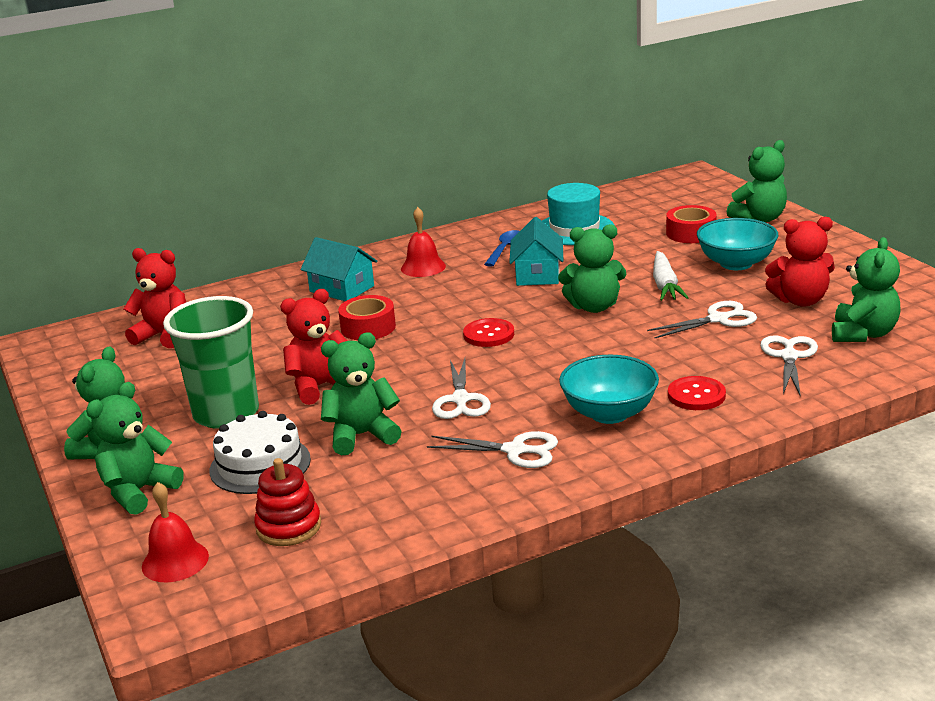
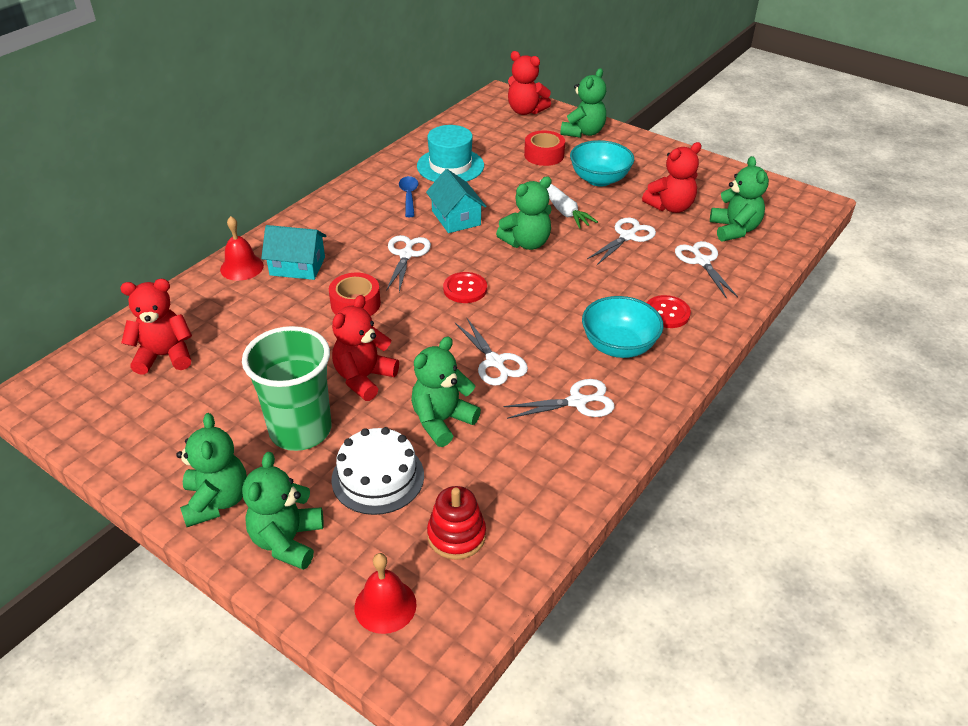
camera: 30 degrees left, 15 degrees up
red bell [401,207,446,277] -> red bell moved to [220,216,264,281]
none -> white scissors [386,235,431,292]
none -> red teddy bear [508,51,551,115]

